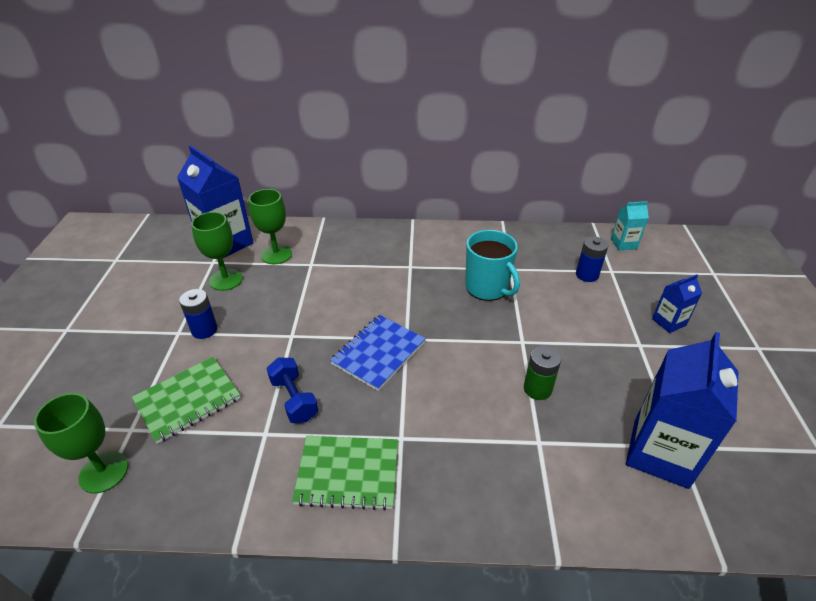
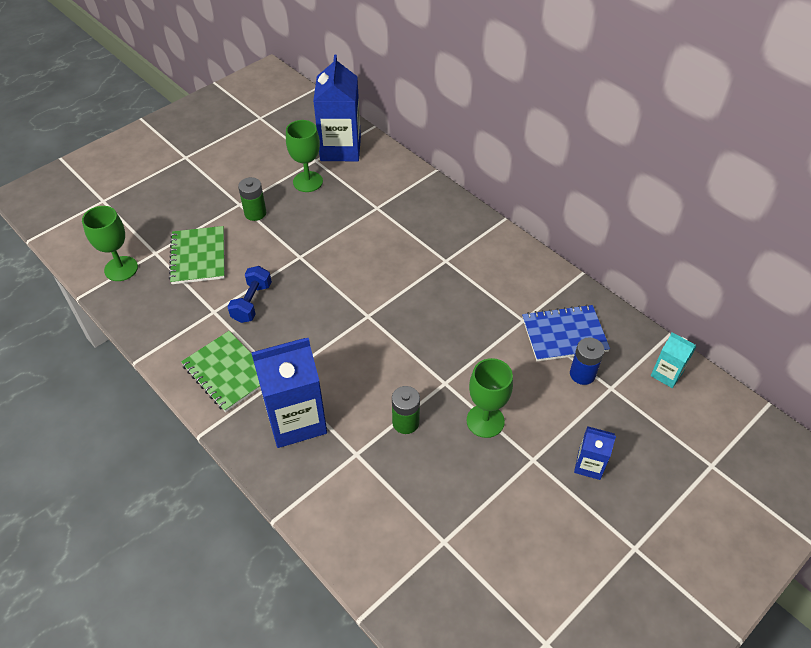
camera: 45 degrees right, 10 degrees up
green notebook [132,357,241,444] -> green notebook turned 75 degrees clockwise [169,226,225,284]
blue battery [179,289,218,339] -> green battery [238,177,266,221]
green goblet [249,189,292,264] -> green goblet moved to [466,358,513,438]
blue notebook [330,315,426,391] -> blue notebook moved to [522,304,610,361]
turquoise mug [465,230,520,301] -> none
blue carton [626,332,739,489] -> blue carton moved to [251,338,327,448]

